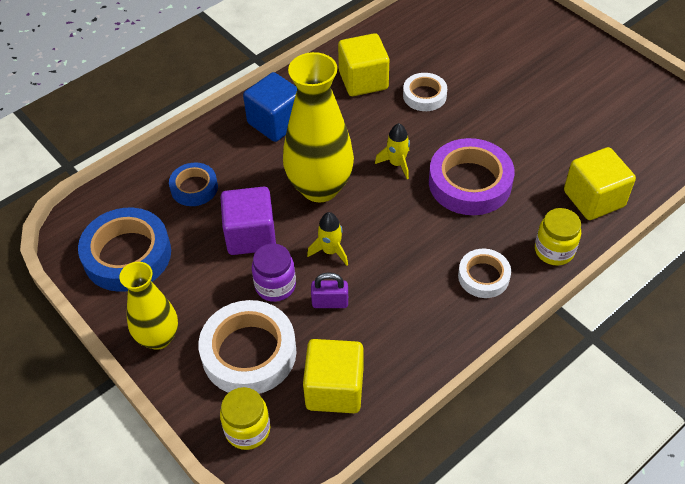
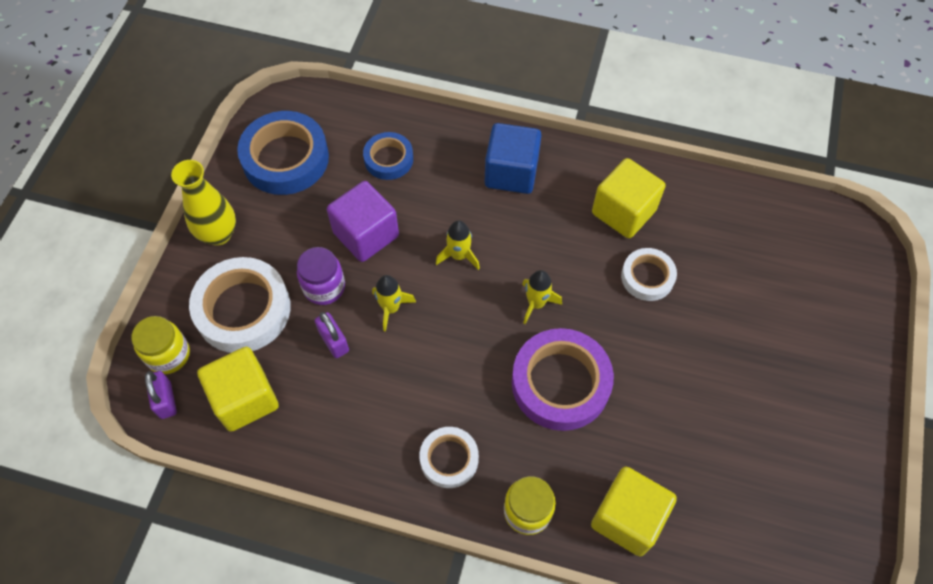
camera: 55 degrees right, 10 degrees up
yellow vase [283,52,354,202] -> yellow rocket [436,220,480,270]
none -> purple padlock [145,371,177,419]

